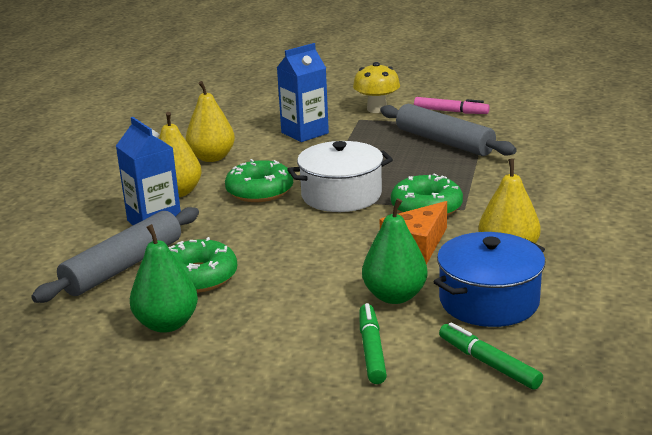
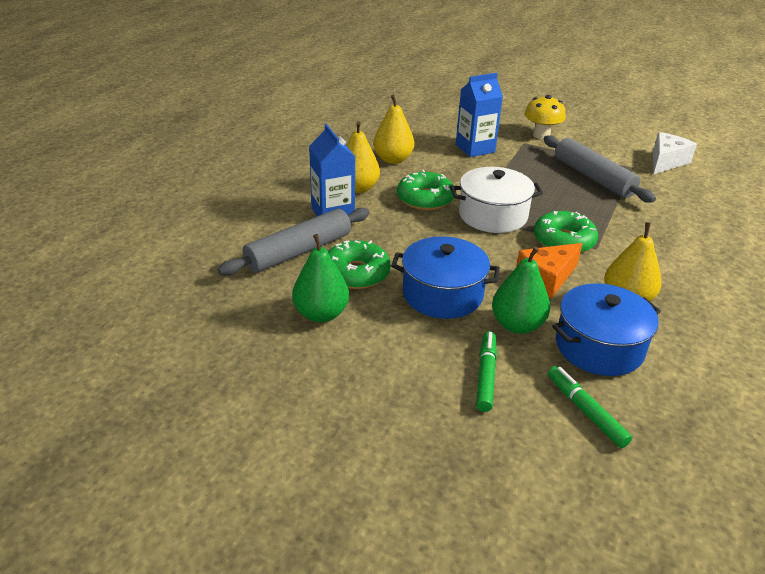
camera: 10 degrees right, 10 degrees up
pink marker [414,97,490,114] -> none
none -> blue pot [391,236,500,319]
none -> white cheese [653,132,697,174]

